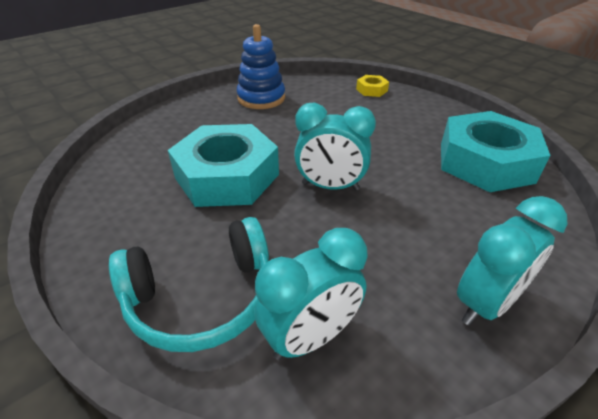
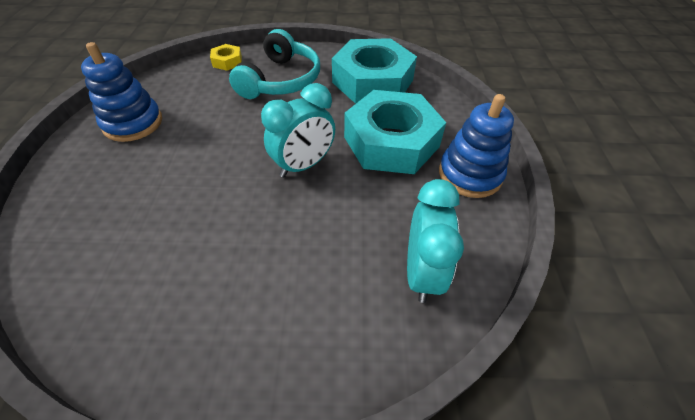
camera: 50 degrees left, 10 degrees up
turquoise headphones [109,217,269,352] -> turquoise headphones moved to [229,29,320,99]
turquoise nut [168,124,279,207] -> turquoise nut moved to [344,90,446,174]
turquoise clock [457,196,567,325] -> blue stacking toy [439,94,514,198]

